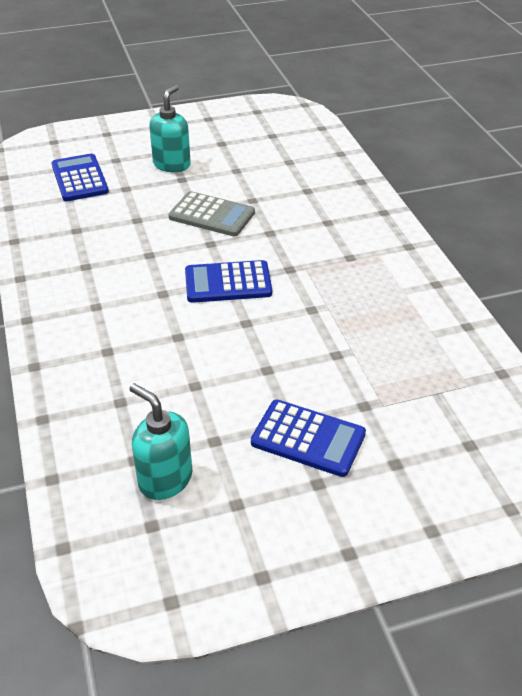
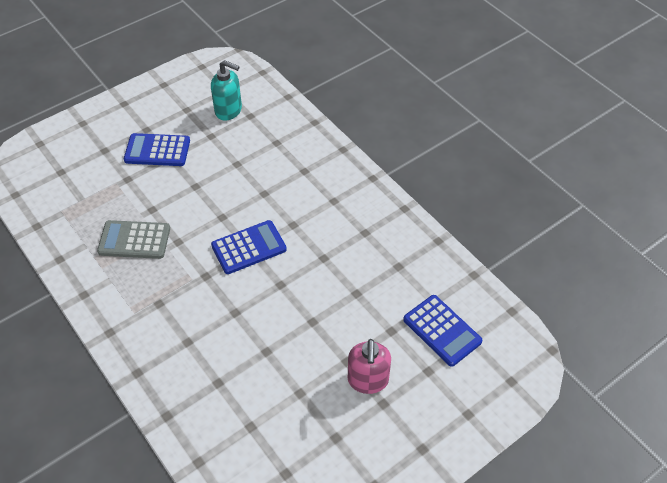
camera: 160 degrees right, 10 degrees up
turquoise soap dispenser [149,85,191,172] -> pink soap dispenser [348,339,391,394]
grey calculator [168,191,255,236] -> grey calculator moved to [97,220,170,259]

